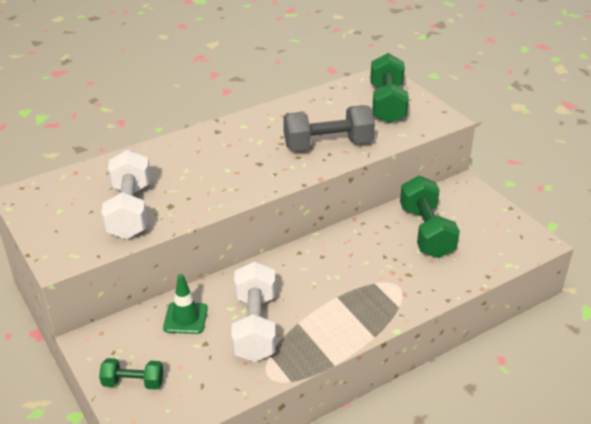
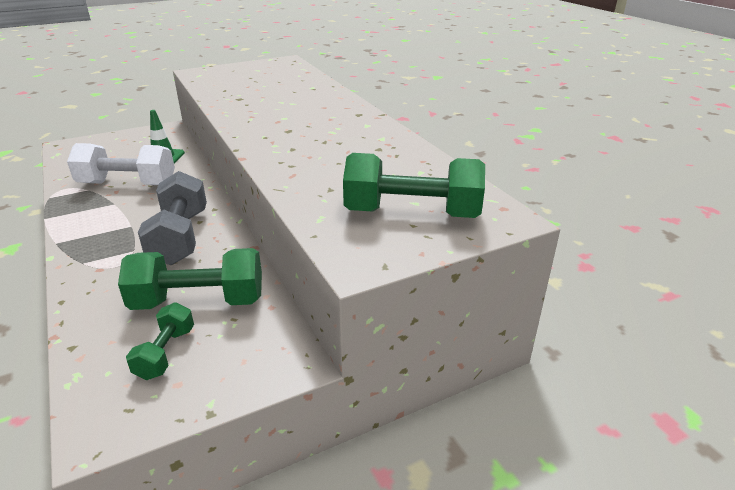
camera: 95 degrees right, 5 degrees down
green dumbbell [99,358,163,389] -> green dumbbell moved to [126,302,194,380]
white dumbbell [101,150,151,239] -> none
grey dumbbell [283,105,375,151] -> grey dumbbell moved to [138,171,207,265]

